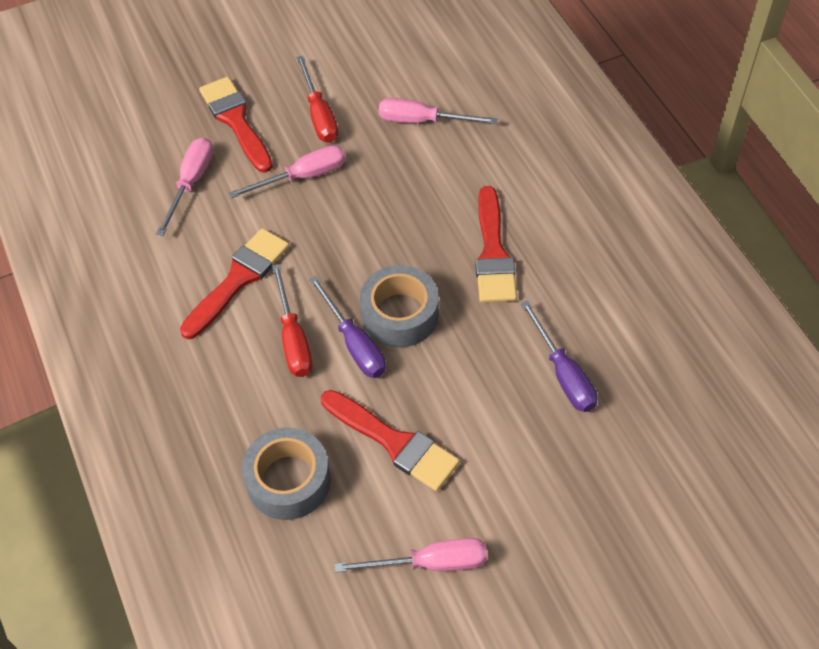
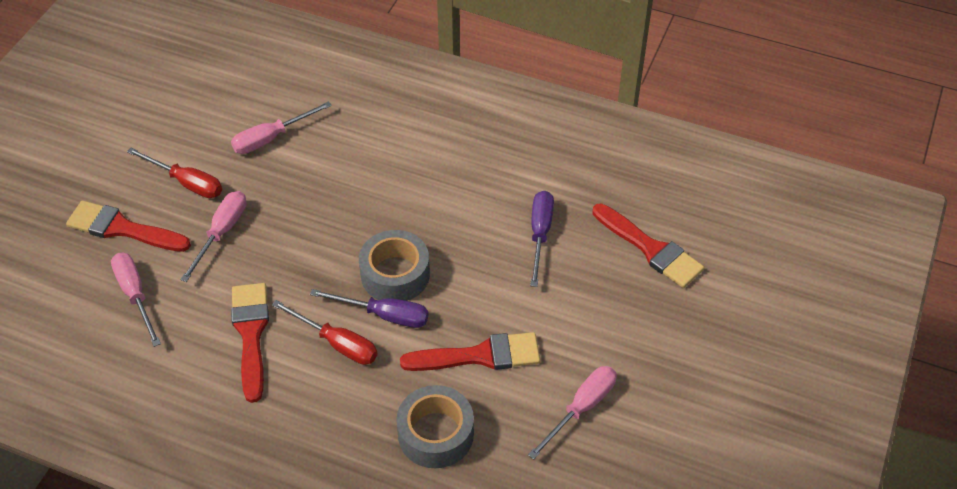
camera: 45 degrees left, 5 degrees down
red brush [475,186,517,302] -> red brush moved to [593,203,704,288]
purple screwdriver [520,300,598,412] -> purple screwdriver turned 105 degrees counterclockwise [530,191,554,287]

